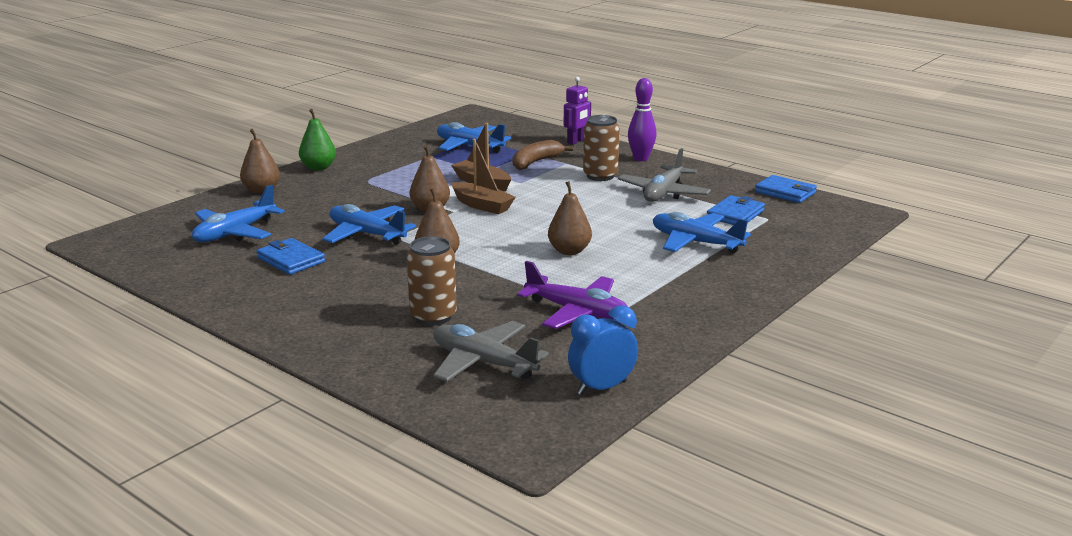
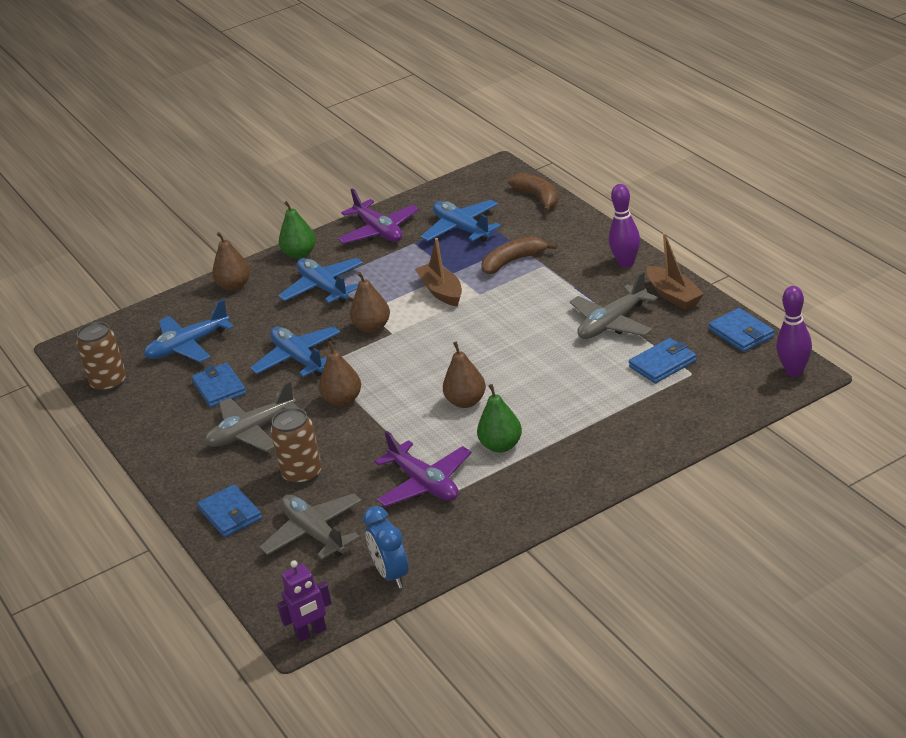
camera: 25 degrees right, 10 degrees up
brown boat [451,139,516,214] -> brown boat moved to [646,233,704,310]
purple robot [564,77,591,144] -> purple robot moved to [277,560,332,642]
blue clock [568,305,638,395] -> blue clock turned 105 degrees counterclockwise [363,506,409,589]
brown can [583,115,620,181] -> brown can moved to [76,322,126,392]
blue plane [653,212,751,253] -> blue plane moved to [278,258,363,303]
none -> blue wallet [197,484,262,537]
none -> grey plane [205,381,298,452]
none -> purple plane [338,188,419,244]
none -> green pear [477,384,522,453]
none -> brown banana [508,173,558,213]
none -> purple bowling pin [776,286,812,377]

